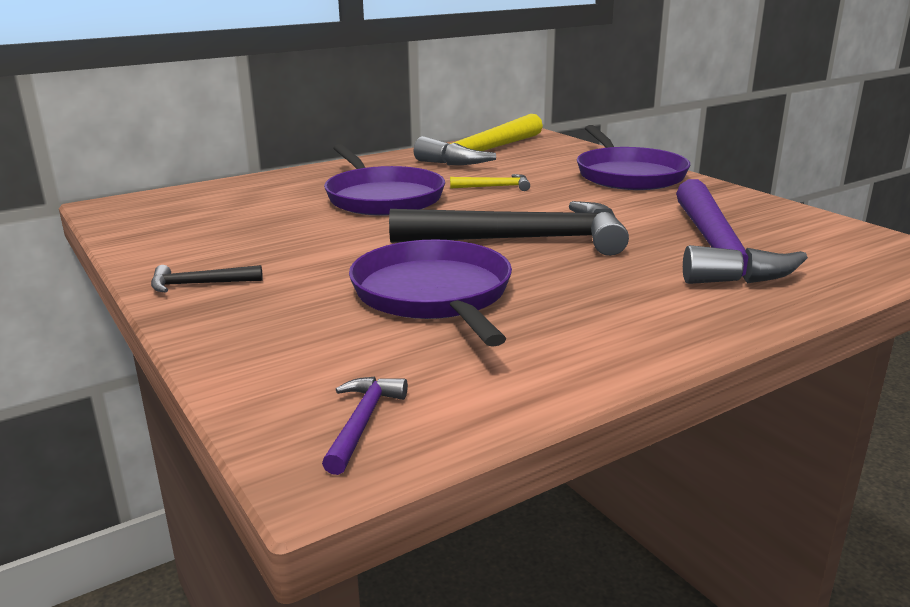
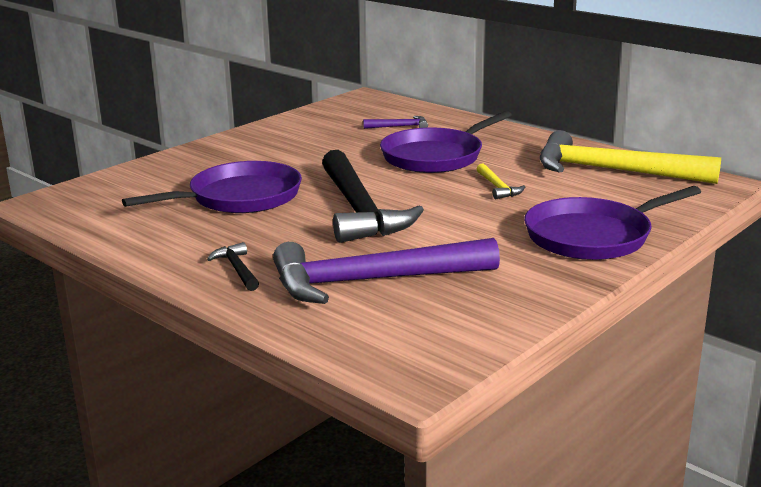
camera: 75 degrees right, 0 degrees up
black hammer [151,265,263,293] -> black hammer moved to [207,242,259,291]
purple hammer [322,377,408,475] -> purple hammer moved to [363,116,428,129]

